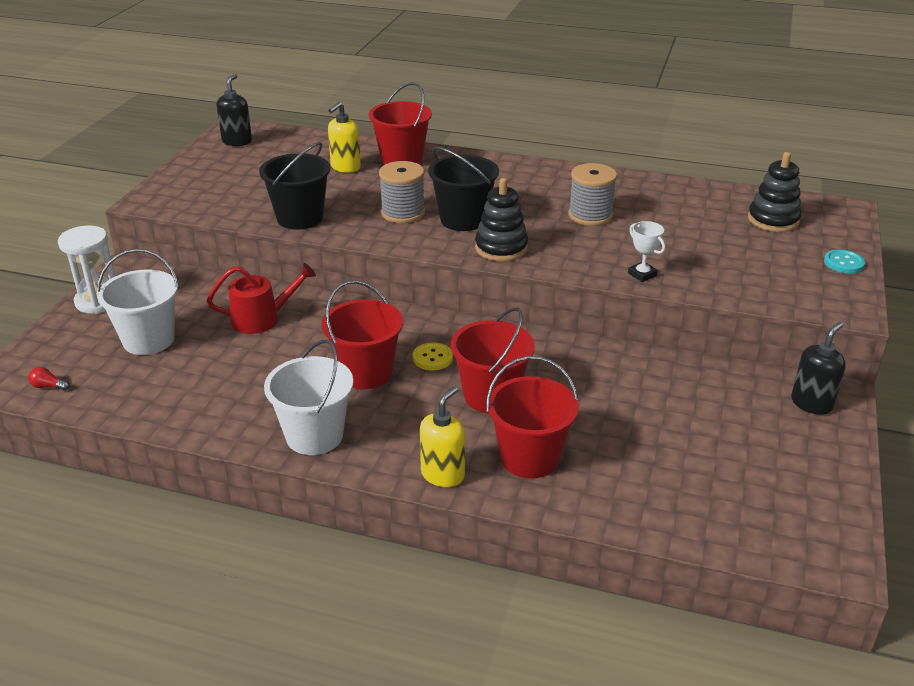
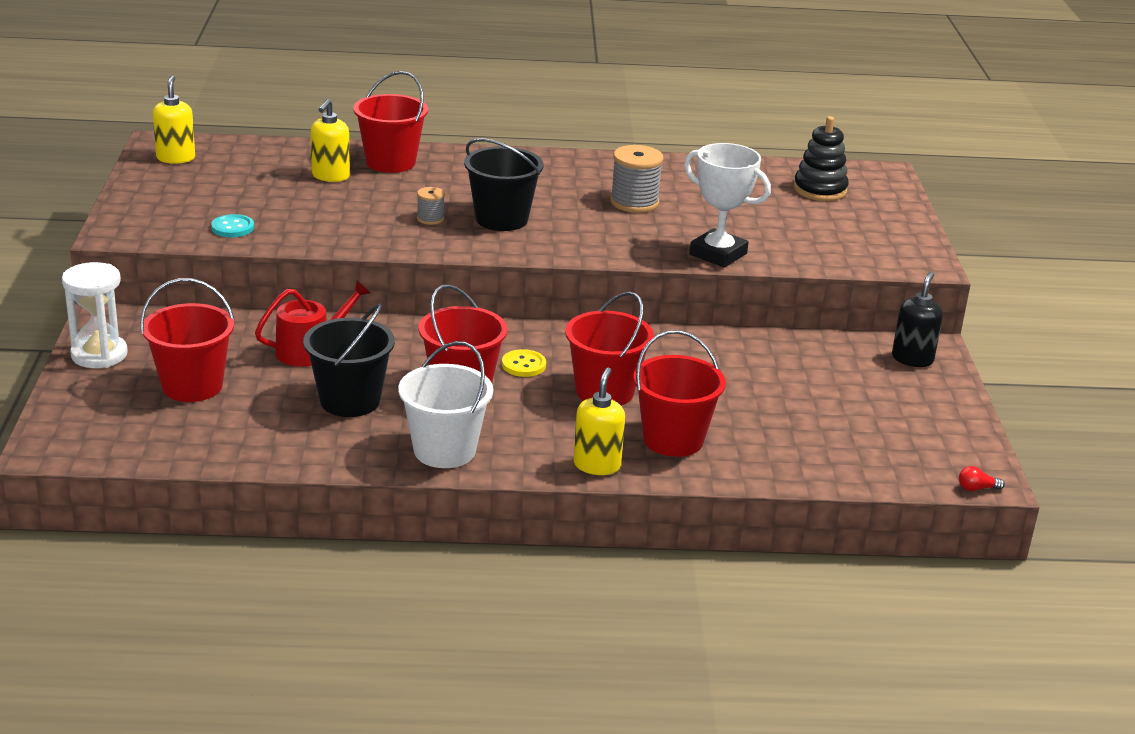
camera: 20 degrees left, 5 degrees down
red light bulb [28,367,69,390] -> red light bulb moved to [959,466,1005,491]
white bucket [97,249,179,355] -> red bucket [140,278,235,402]
black soap dispenser [217,74,252,146] -> yellow soap dispenser [153,76,195,164]
black bucket [259,142,331,229] -> black bucket moved to [303,304,395,417]
grey spool [379,161,425,223] -> grey spool [417,187,445,225], size x0.54
black stacking toy [475,178,528,262] -> none
white trophy [628,221,665,282] -> white trophy [684,143,771,268], size x1.91
turquoise button [824,249,865,273] -> turquoise button moved to [211,214,254,237]

